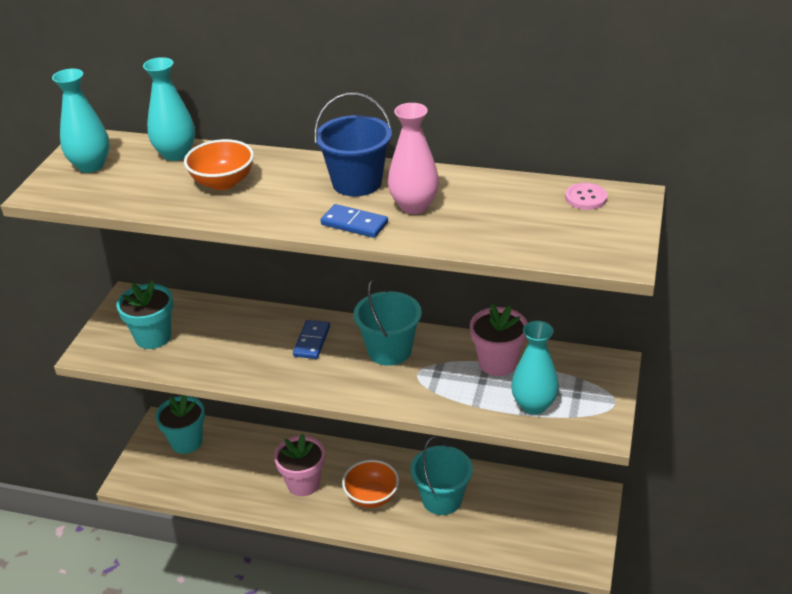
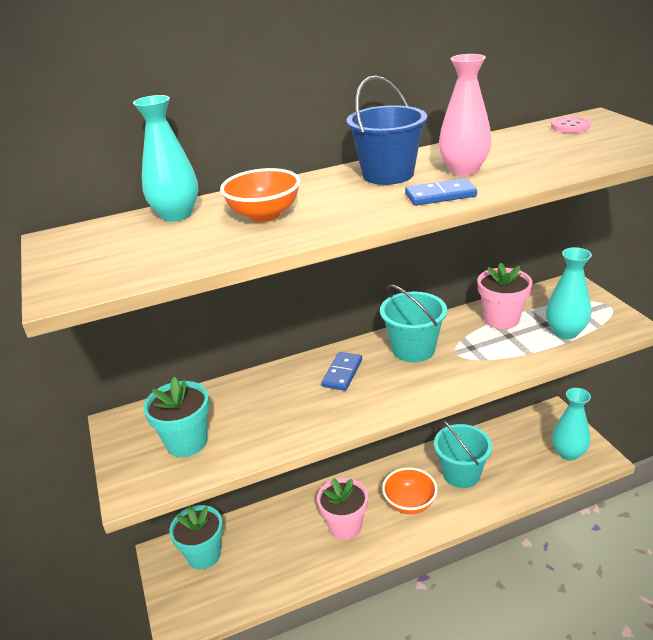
camera: 35 degrees left, 5 degrees down
turquoise vase [52,68,110,173] -> turquoise vase moved to [552,388,591,461]
blue domino [293,320,330,359] -> blue domino turned 45 degrees clockwise [321,352,362,391]

